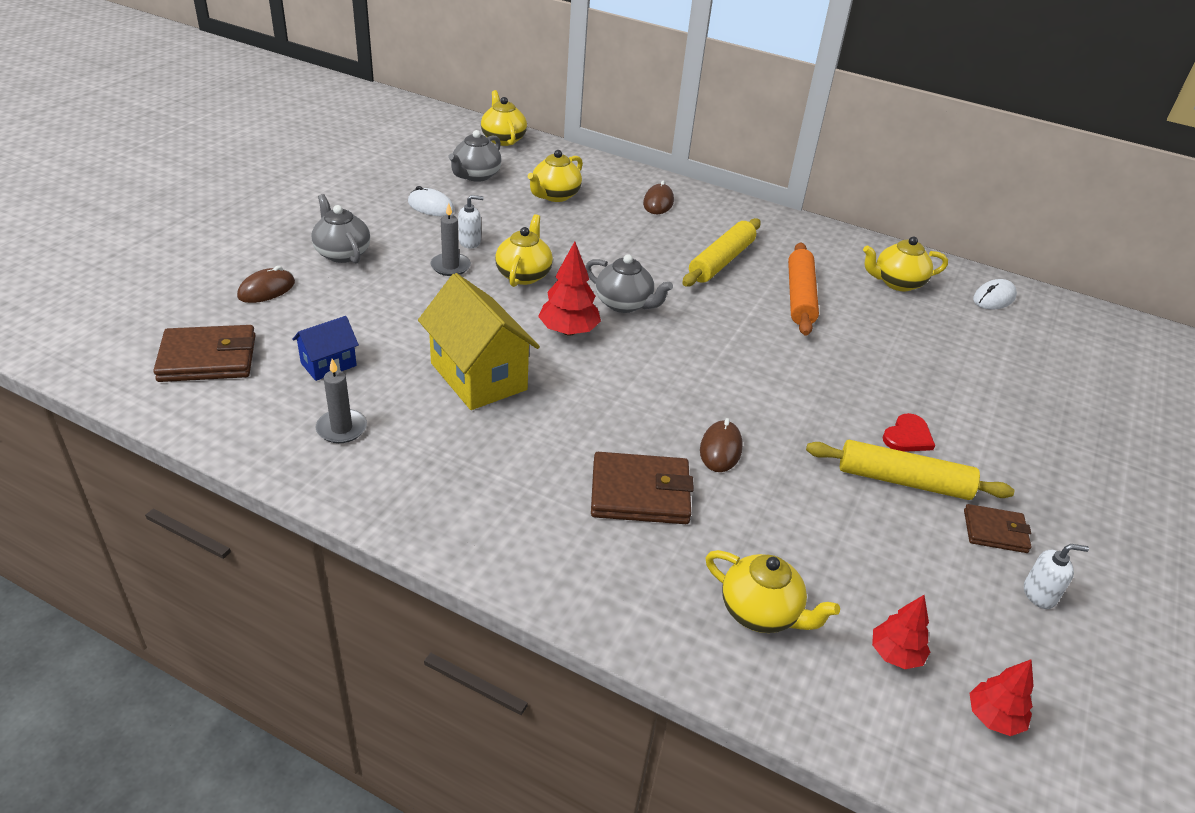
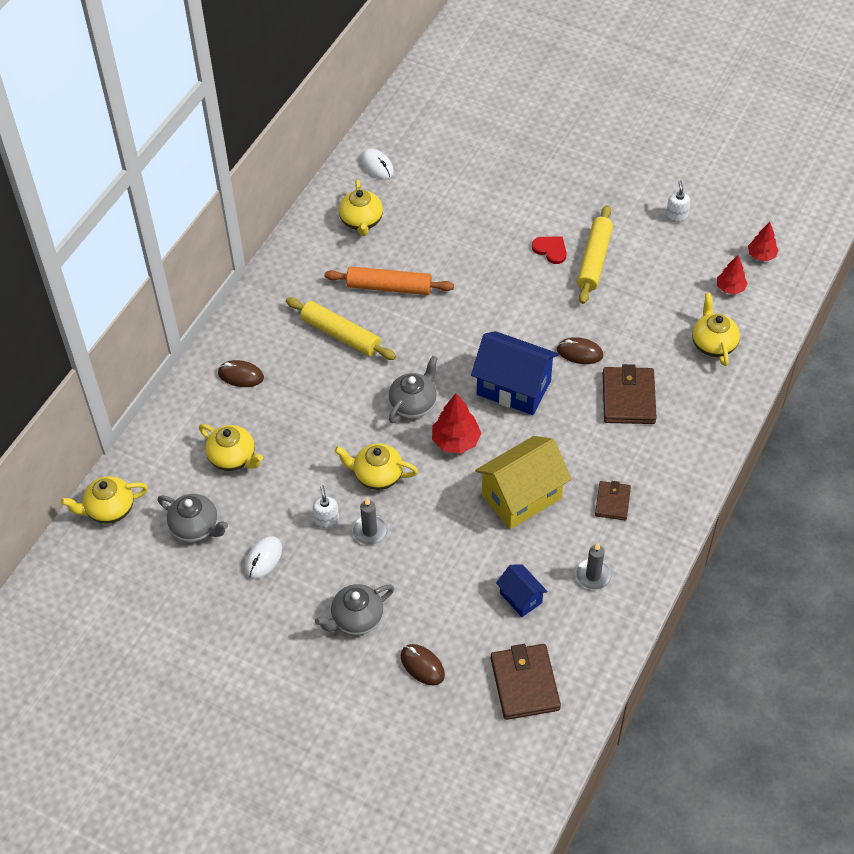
camera: 85 degrees left, 15 degrees up
yellow teapot [705,550,840,633] -> yellow teapot turned 45 degrees counterclockwise [692,293,740,366]
brown wallet [964,504,1032,553] -> brown wallet moved to [595,481,631,520]
none -> blue house [471,331,559,415]

